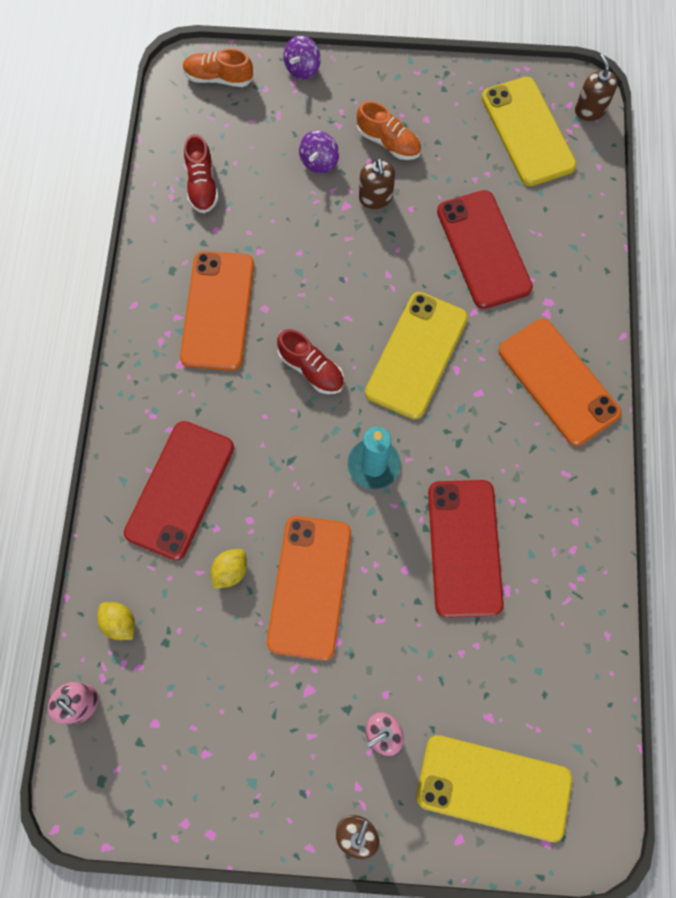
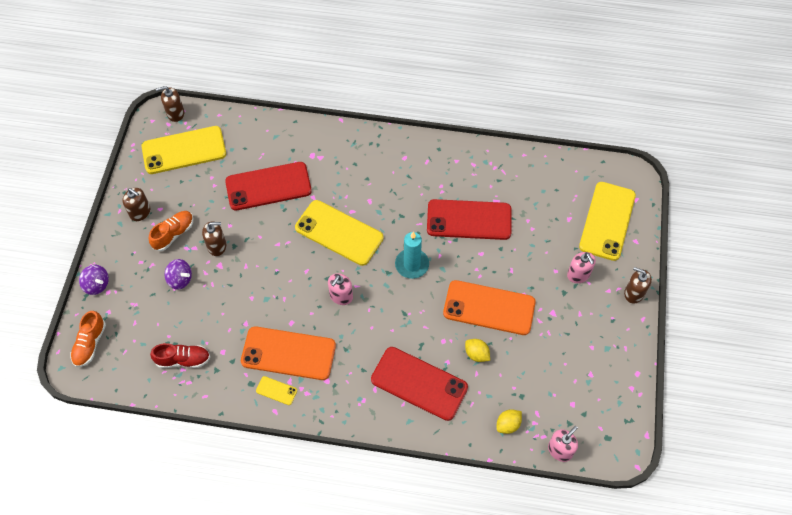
camera: 85 degrees left, 10 degrees down
red shoe [277,329,344,394] -> pink soap dispenser [328,273,353,305]
orange phone [499,319,621,446] -> none
none -> brown soap dispenser [123,188,150,221]
none -> yellow phone [256,376,297,405]

